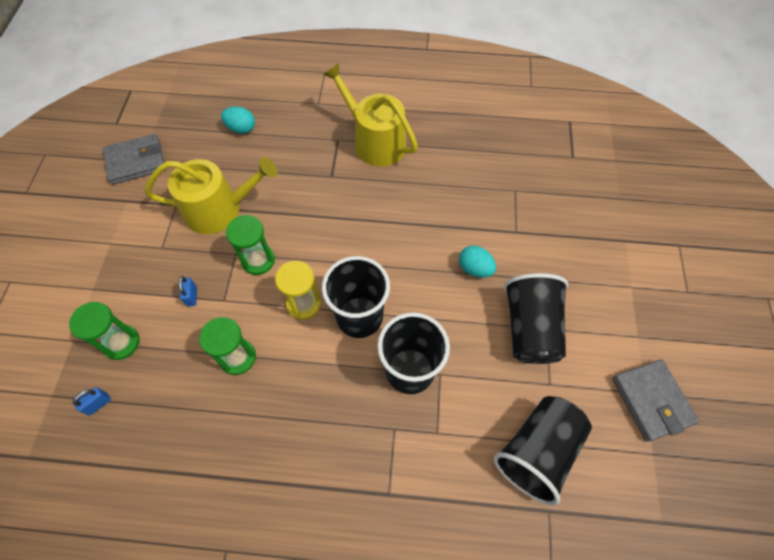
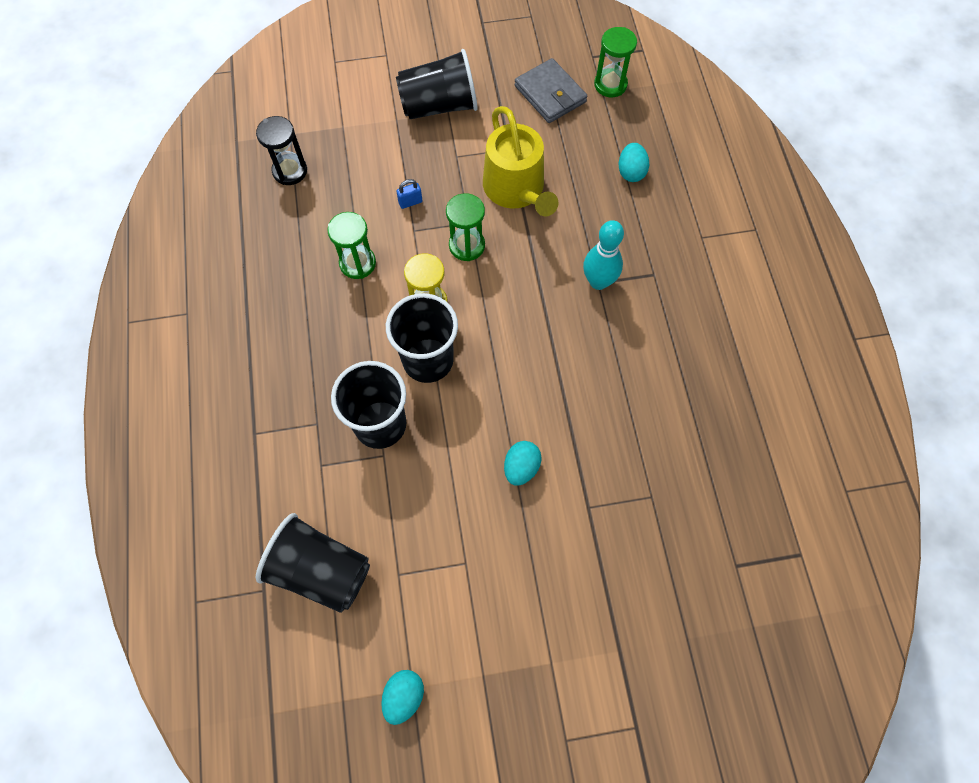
camera: 75 degrees right, 5 degrees up
green hourglass [69,302,140,360] -> green hourglass moved to [594,27,637,97]
blue padlock [73,387,111,416] -> black hourglass [256,116,307,185]
yellow watering can [323,63,418,166] -> none
black cup [504,273,568,364] -> black cup moved to [396,49,478,119]
grey wallet [612,359,699,442] -> turquoise egg [381,670,424,725]
none -> turquoise bowling pin [583,220,624,290]

